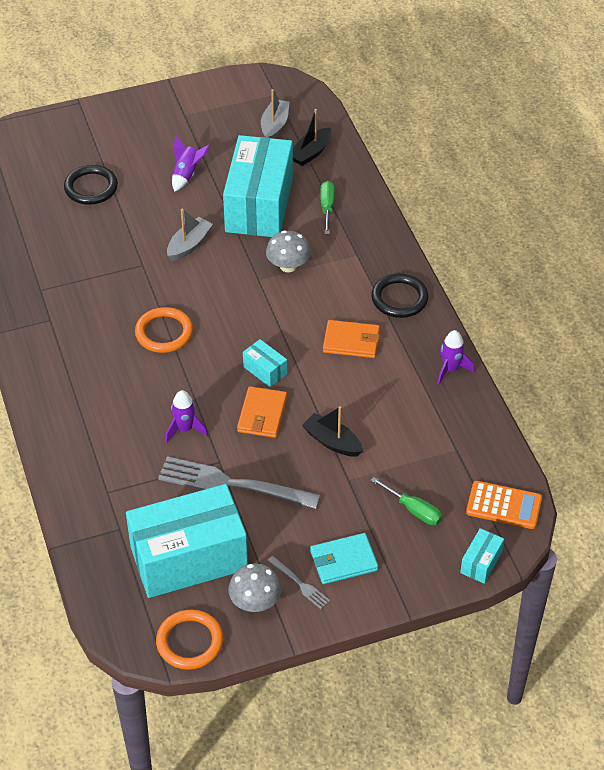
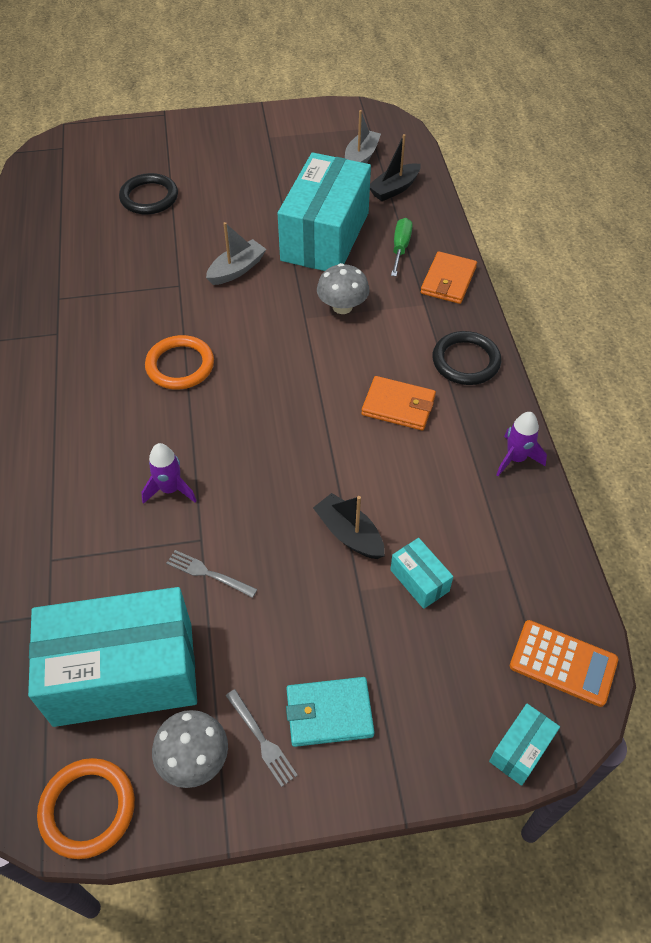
camera: 10 degrees right, 5 degrees up
grey fork [158,456,320,509] -> grey fork [166,550,258,598], size x0.46
purple rocket [172,136,210,192] -> none
orange wallet [237,386,287,438] -> orange wallet moved to [421,251,477,304]
turquoise box [243,339,287,387] -> turquoise box moved to [390,538,453,609]
green screwdriver [371,477,442,525] -> none

